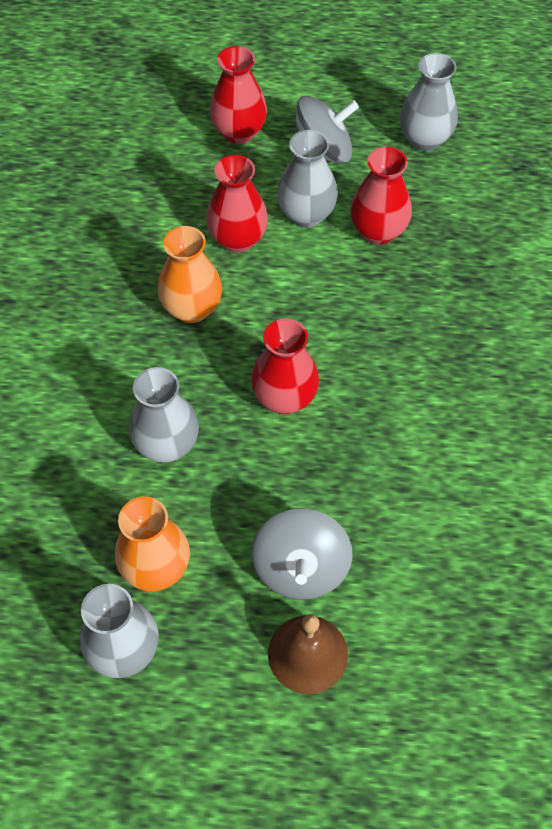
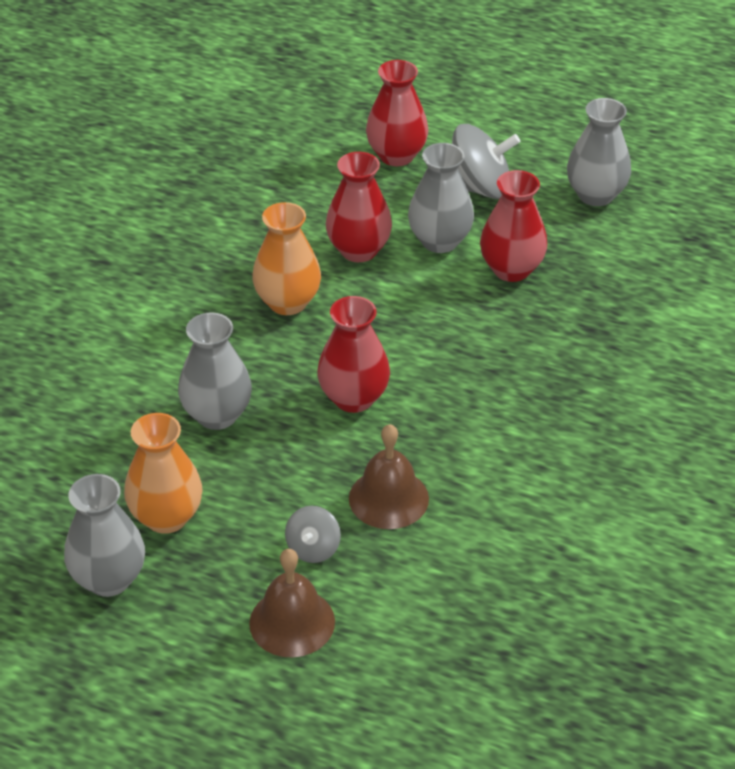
camera: 15 degrees right, 15 degrees down
grey spinning top [251,508,353,600] -> grey spinning top [285,506,341,563], size x0.54
none -> brown bell [349,424,429,529]

